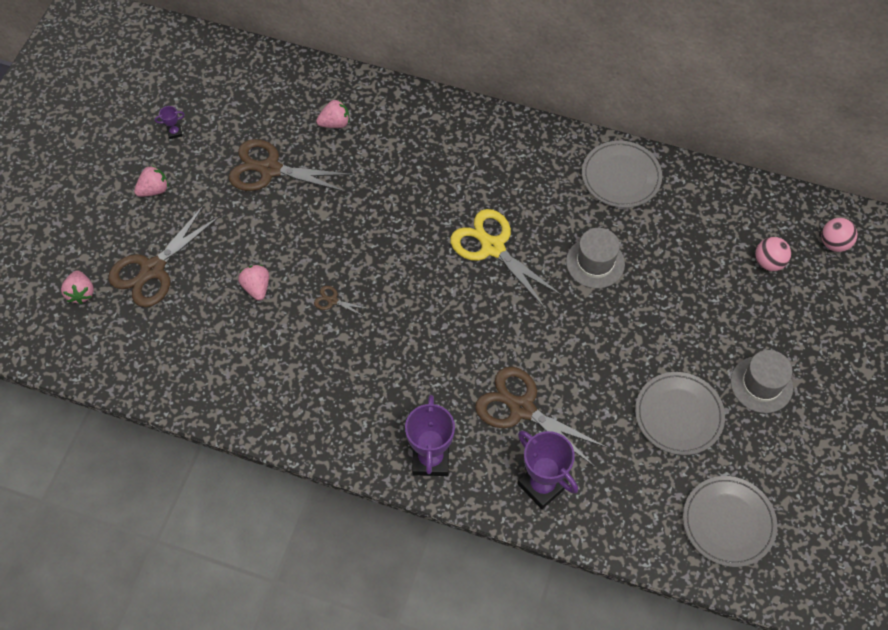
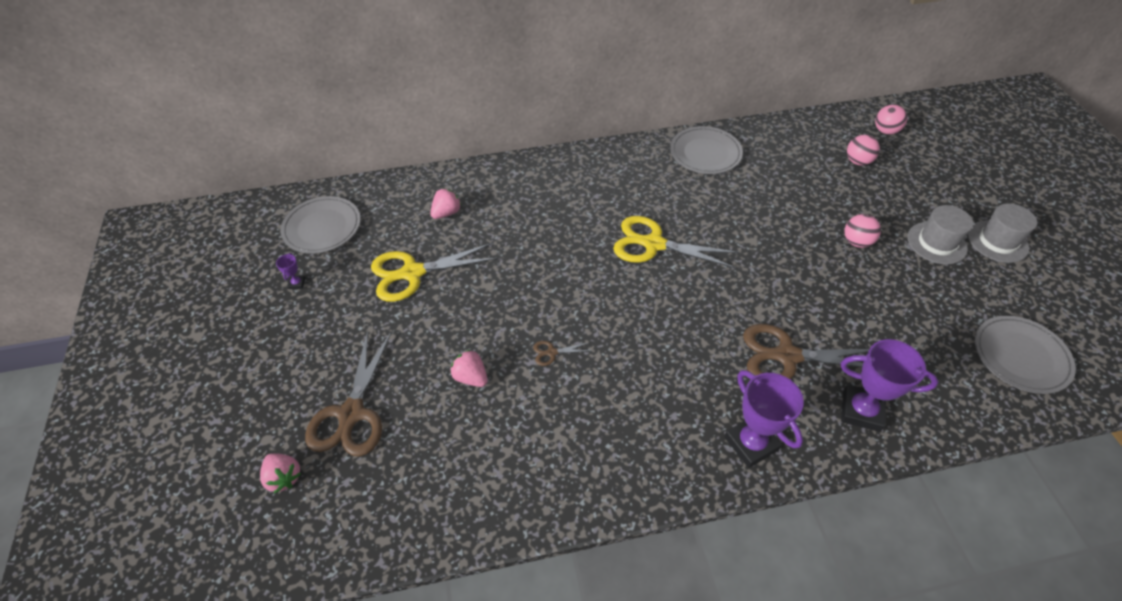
camera: 30 degrees left, 10 degrees down
pink strawberry [134,165,168,197] -> none
purple trophy [155,106,185,139] -> purple trophy turned 45 degrees counterclockwise [276,253,305,289]
brown scissors [229,139,353,192] -> yellow scissors [371,243,498,302]
grey hat [566,228,625,288] -> grey hat moved to [968,204,1037,263]
grey plate [635,372,725,455] -> grey plate moved to [280,196,361,254]
none -> pink ball [844,214,881,248]

